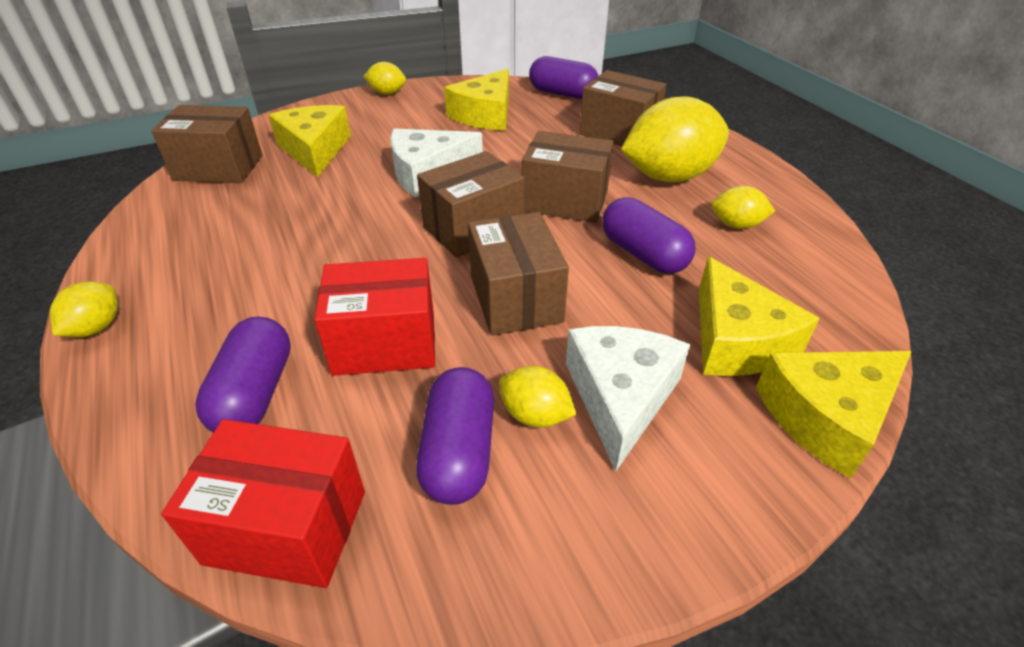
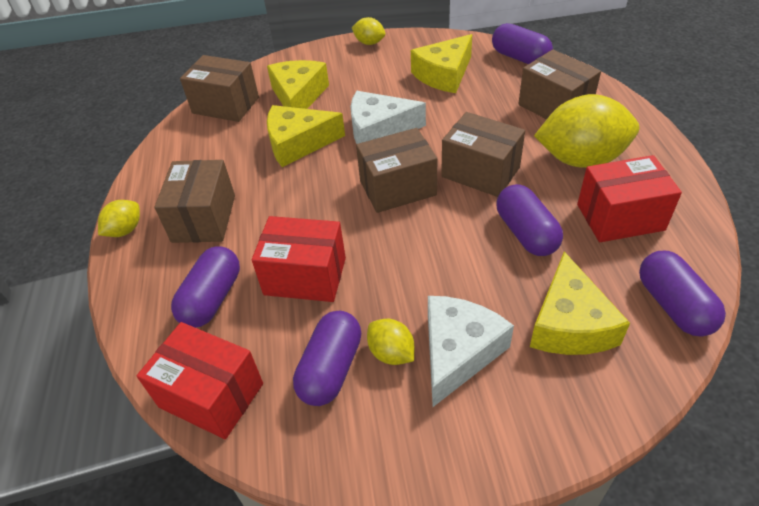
camera: 20 degrees right, 5 degrees up
brown box [468,212,569,335] -> brown box moved to [154,160,235,243]
yellow lemon [711,186,775,229] -> red box [577,155,682,242]
yellow cheese [756,351,912,479] -> yellow cheese moved to [267,105,345,167]
none -> purple capsule [639,251,726,336]

